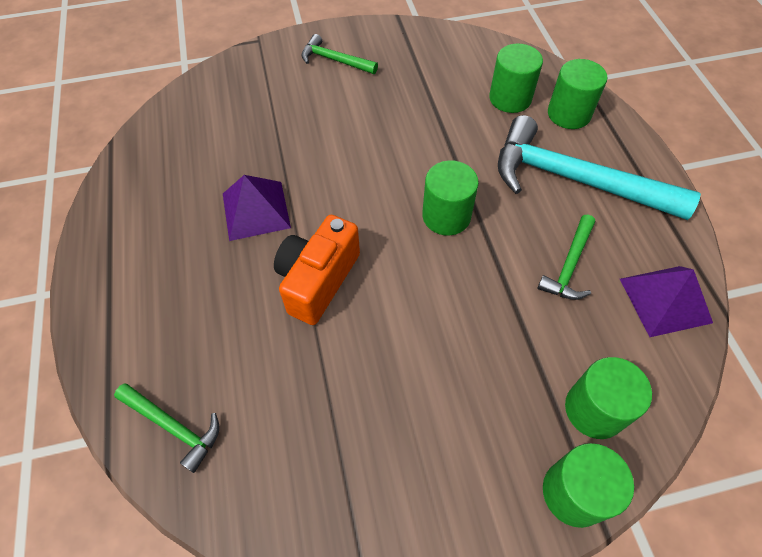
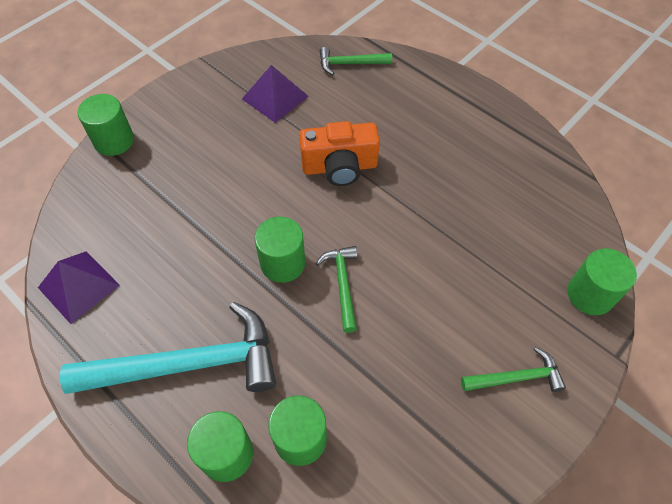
camera: 145 degrees right, 0 degrees up
purple pyramid [223,175,291,241] -> purple pyramid moved to [242,65,309,123]
orange camera [274,215,360,325] -> orange camera turned 90 degrees clockwise [299,121,380,186]
green hammer [537,215,595,300] -> green hammer moved to [316,246,358,333]
green cylinder [565,357,652,439] -> green cylinder moved to [567,248,637,315]

